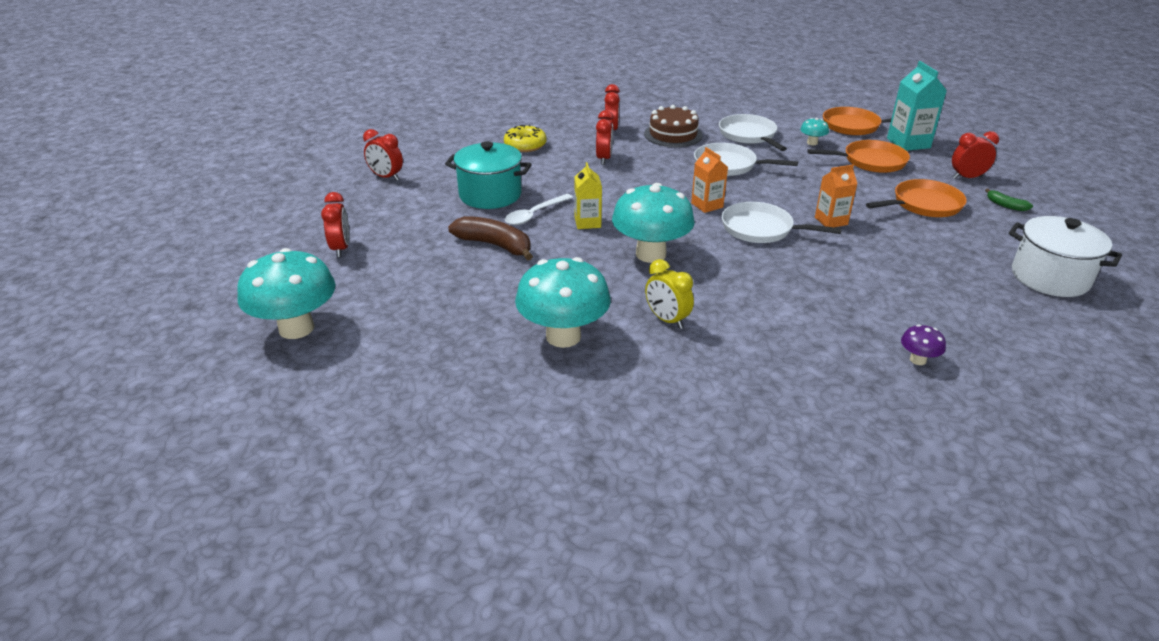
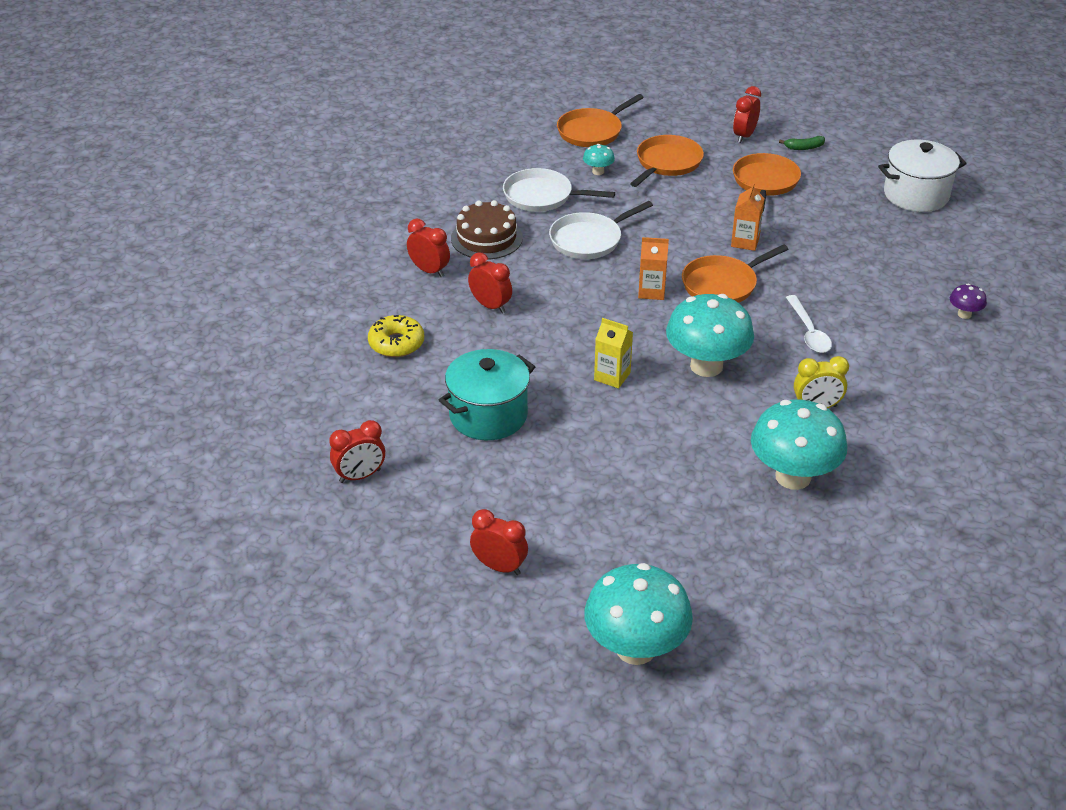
camera: 55 degrees left, 5 degrees up
brown banana [448,216,533,261] -> none
white spoon [505,194,573,225] -> white spoon moved to [786,295,832,353]
white pan [722,202,842,243] -> orange pan [682,244,788,303]
turquoise carton [887,61,947,151] -> none

